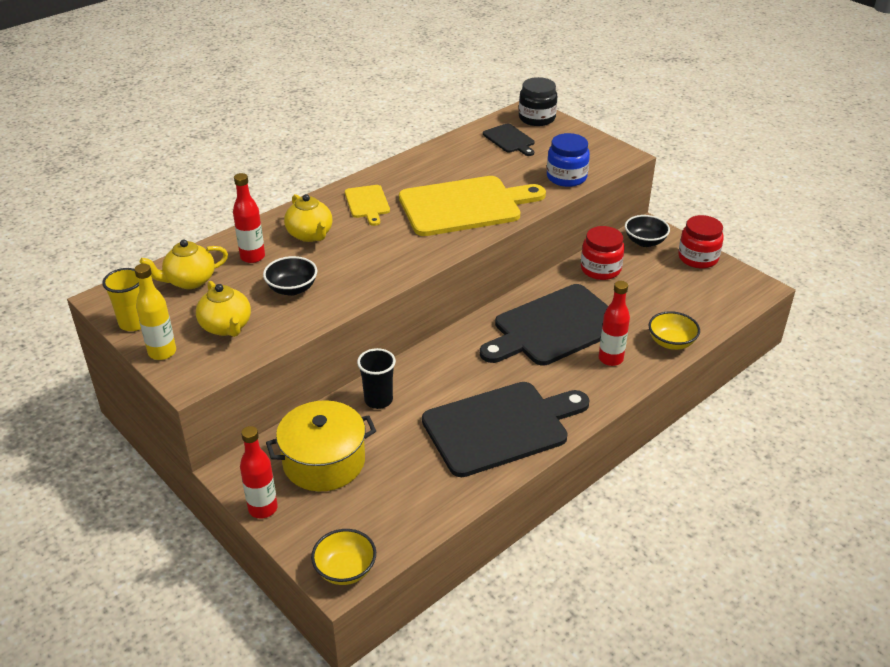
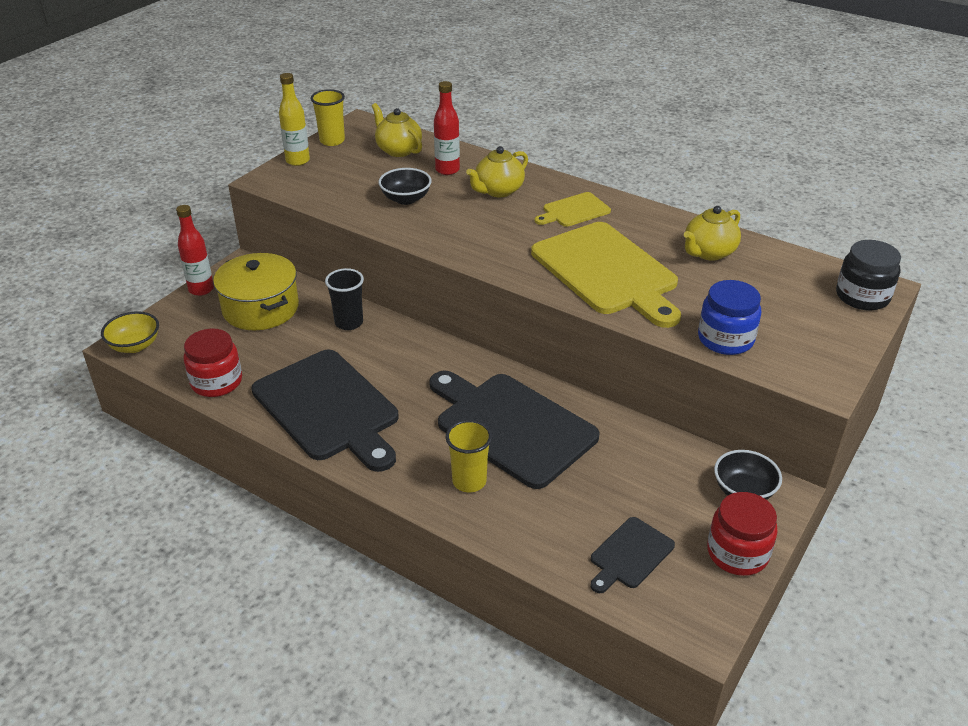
camera: 75 degrees right, 0 degrees up
yellow teapot [196,281,251,337] -> yellow teapot moved to [684,206,741,261]
black cutting board [483,124,534,156] -> black cutting board moved to [590,517,675,593]
red jar [581,226,625,280] -> red jar moved to [184,328,242,397]
red bottle [598,281,630,366] -> yellow cup [446,420,492,492]
yellow bowl [648,311,700,350] -> none

